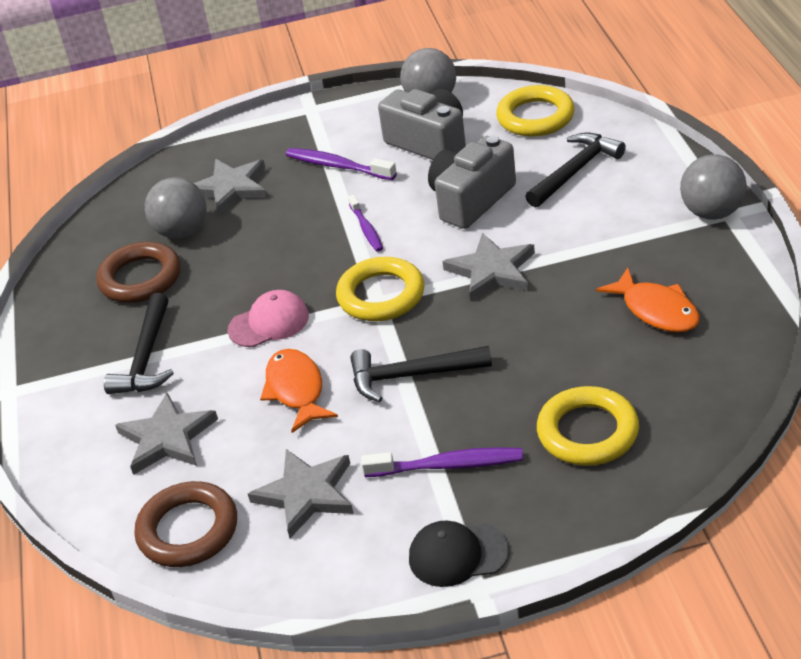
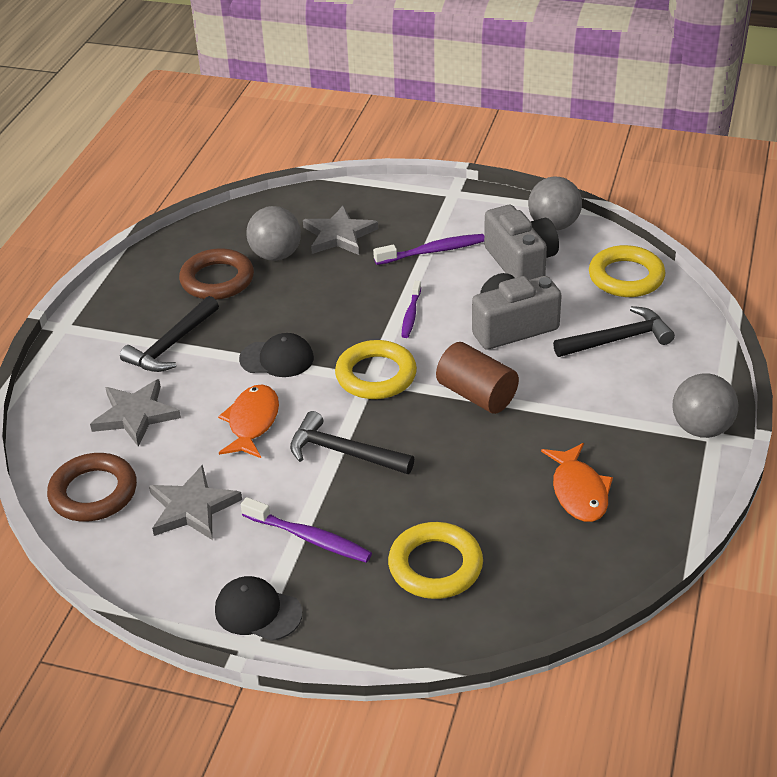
camera: 25 degrees right, 0 degrees up
pink cap [228,290,309,347] -> black cap [239,333,314,377]
purple toothbrush [286,148,397,180] -> purple toothbrush turned 105 degrees clockwise [373,234,484,265]
grey star [443,233,535,302] -> brown cylinder [436,342,519,414]

